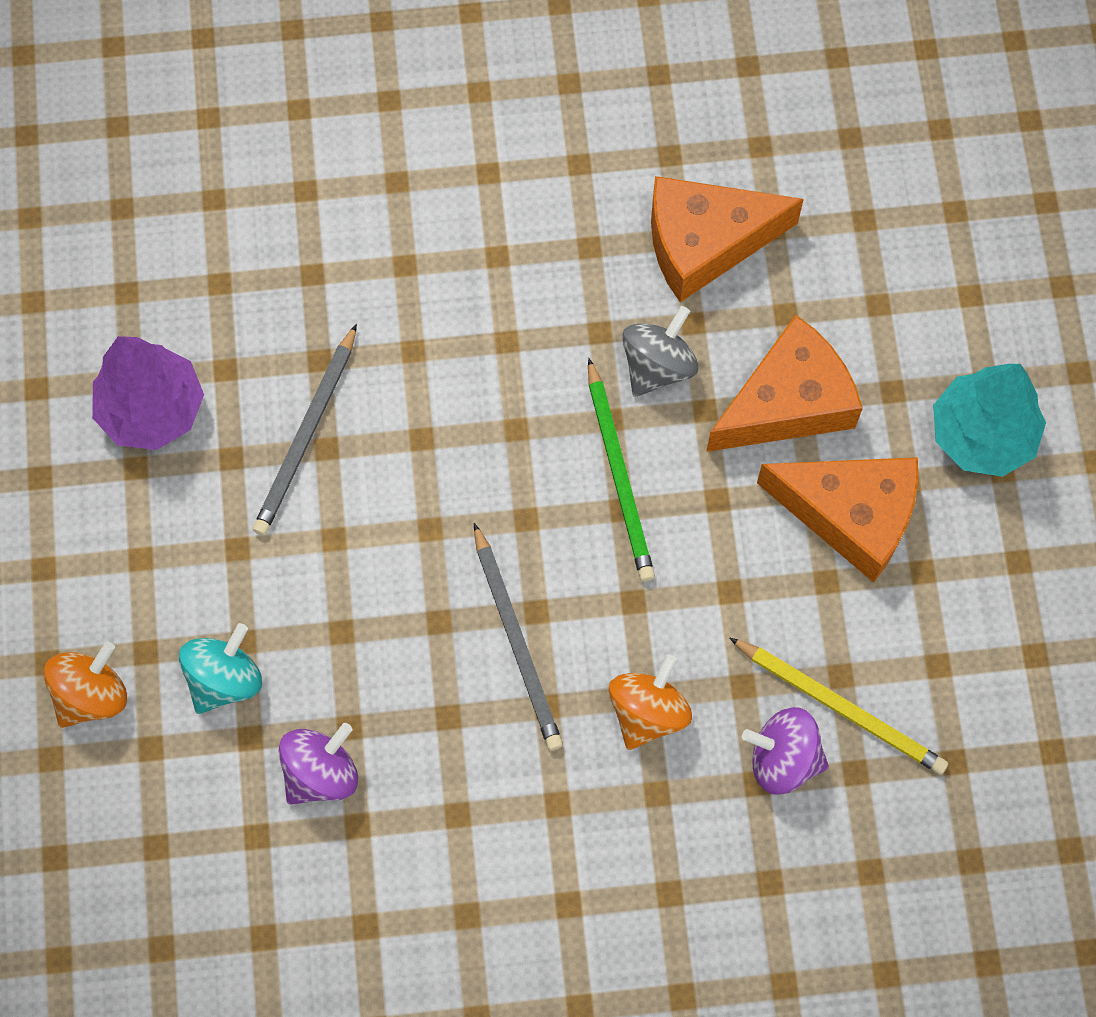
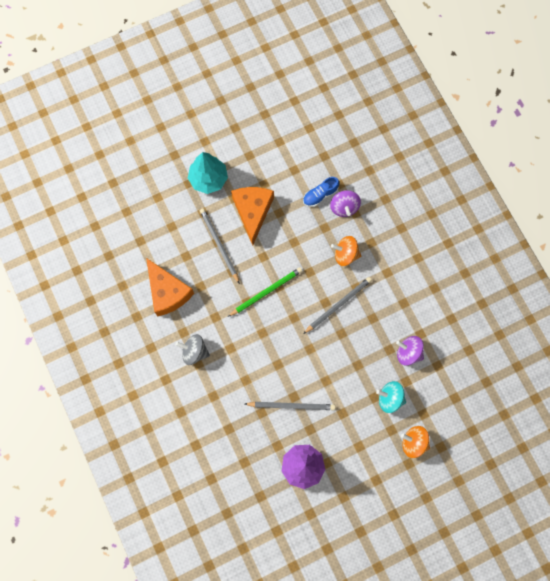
camera: 110 degrees left, 5 degrees up
grey spinning top [622,306,698,397] -> grey spinning top moved to [176,334,210,365]
orange cheese [706,315,863,452] -> grey pencil [200,208,240,284]
yellow pencil [729,637,948,775] -> blue shoe [303,177,339,207]

